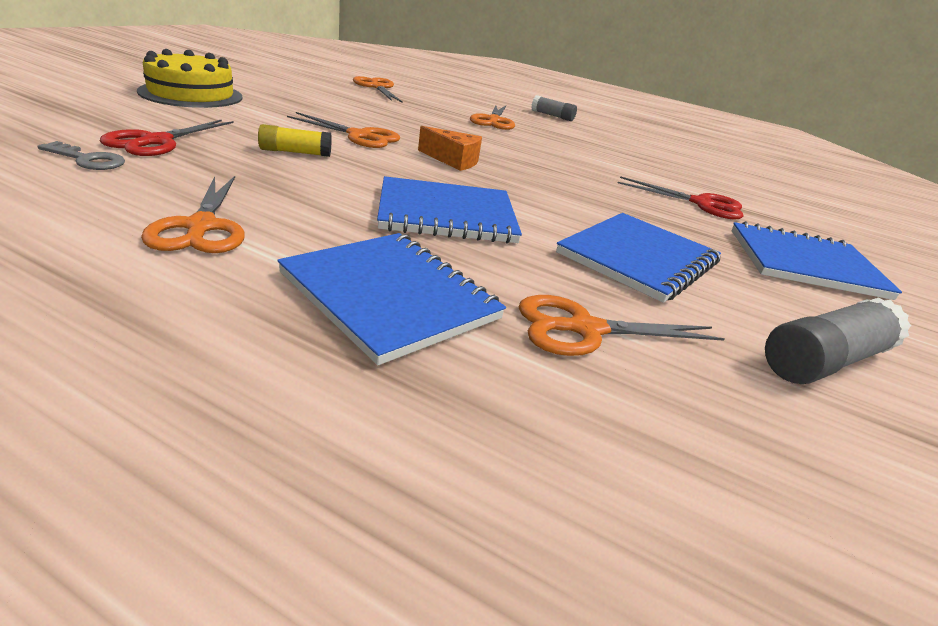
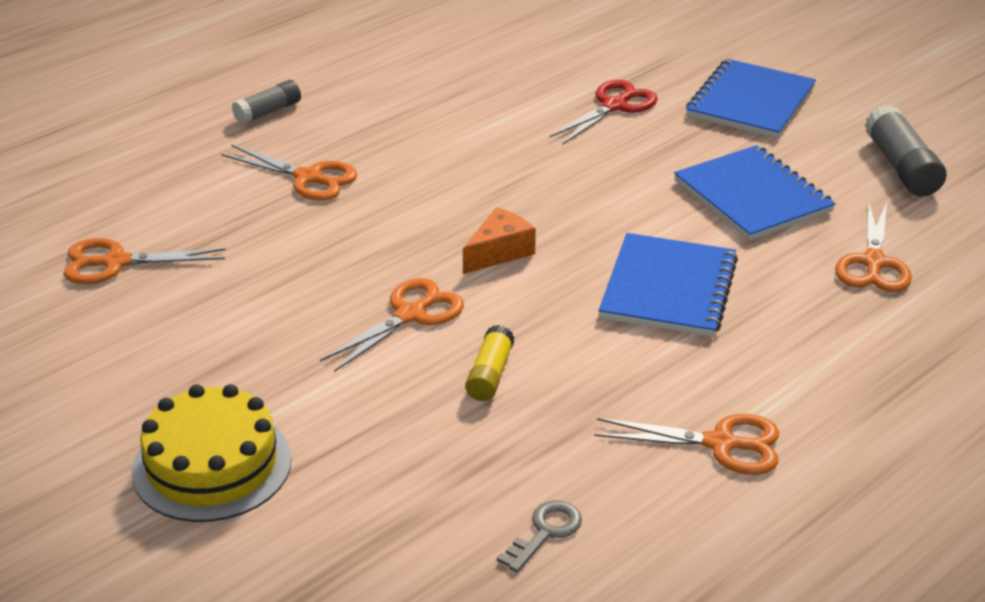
camera: 65 degrees left, 5 degrees up
red scissors [100,119,234,156] -> none
blue notebook [277,233,506,365] -> none

